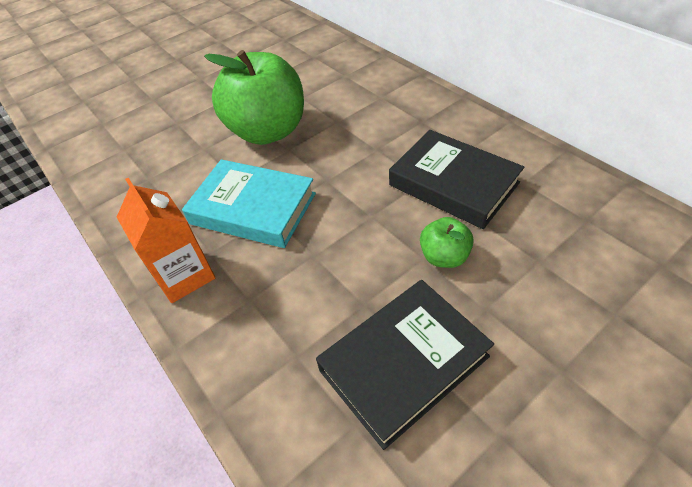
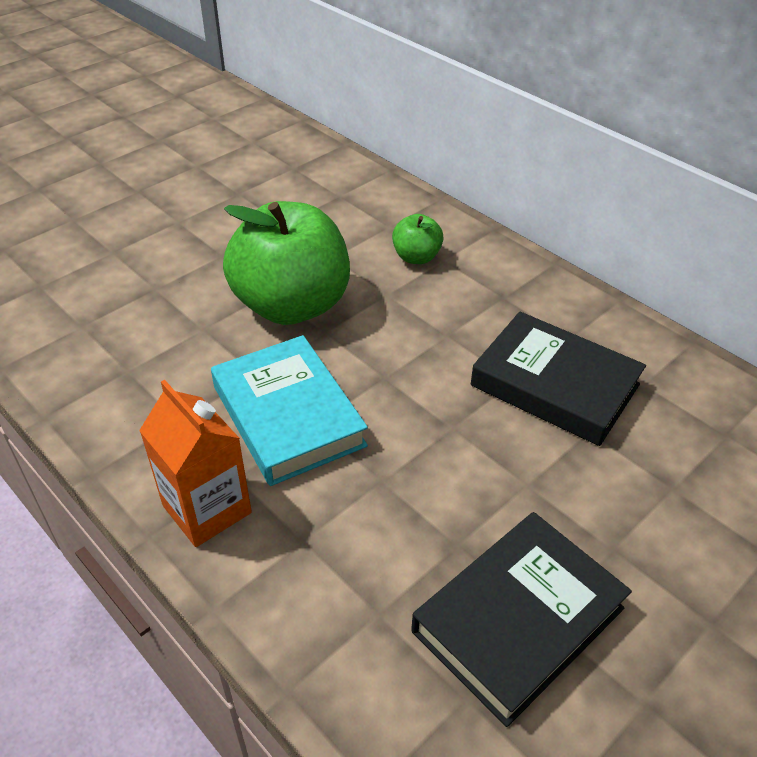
camera: 10 degrees left, 5 degrees down
turquoise book [182,159,316,248] -> turquoise book turned 45 degrees clockwise [211,335,368,486]
green apple [420,217,474,268] -> green apple moved to [392,214,444,264]

